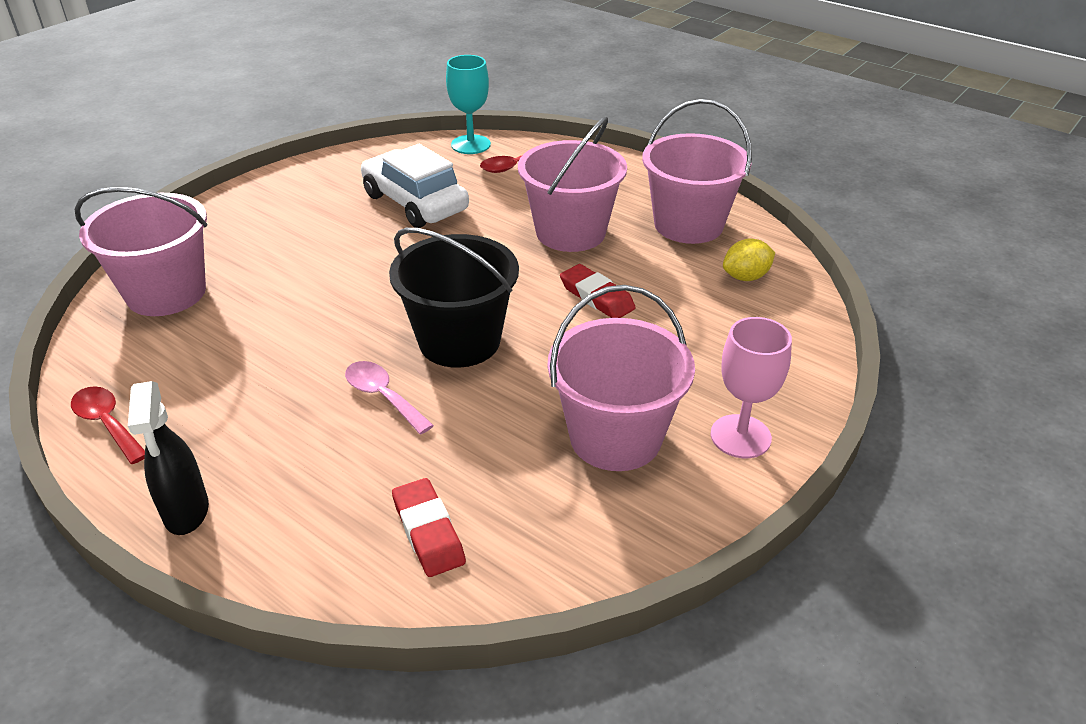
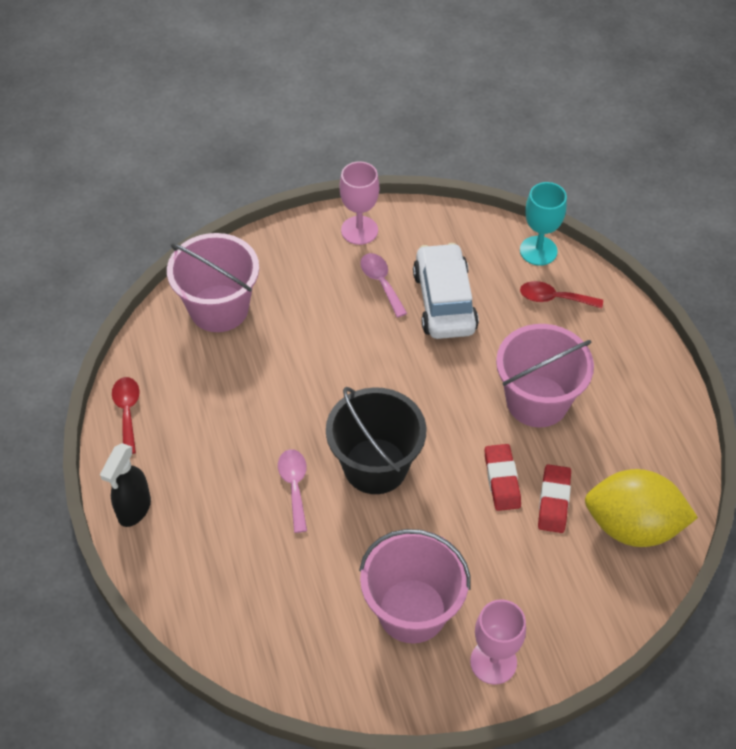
camera: 35 degrees right, 15 degrees up
red eraser [392,478,466,577] -> red eraser moved to [538,464,571,533]
pink bucket [642,99,752,244] -> none
yellow lemon [723,239,775,281] -> yellow lemon [585,469,698,547], size x2.03
none -> pink goblet [340,161,379,245]
none -> pink spoon [360,253,407,318]

